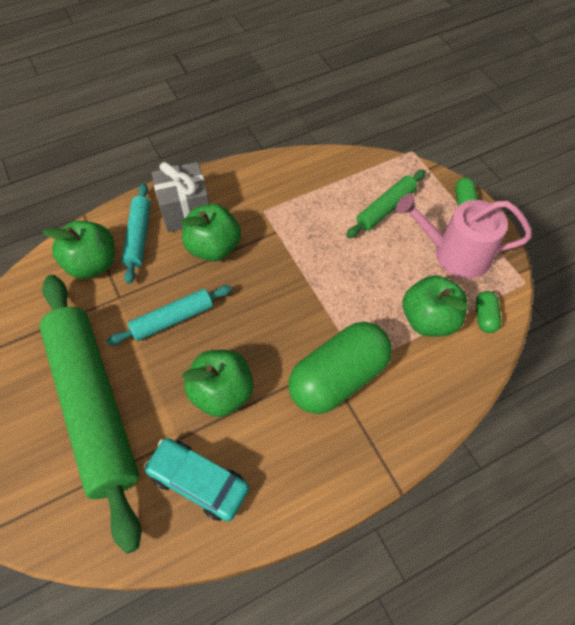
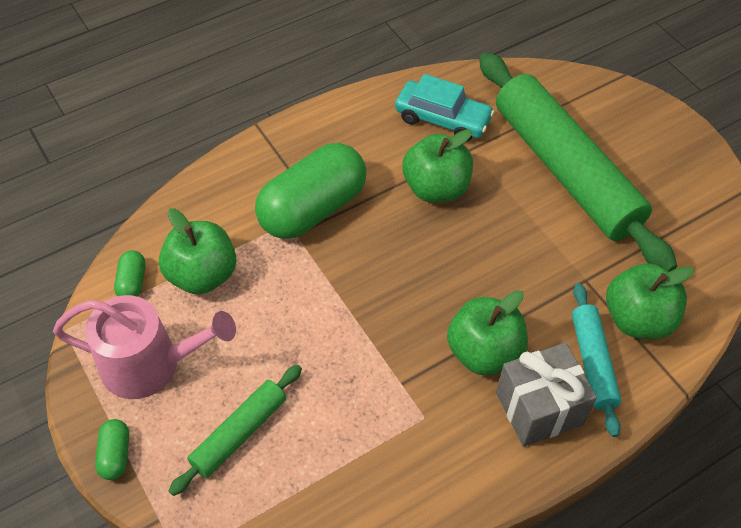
camera: 175 degrees right, 5 degrees down
turquoise rolling pin [107,285,232,345] -> none

